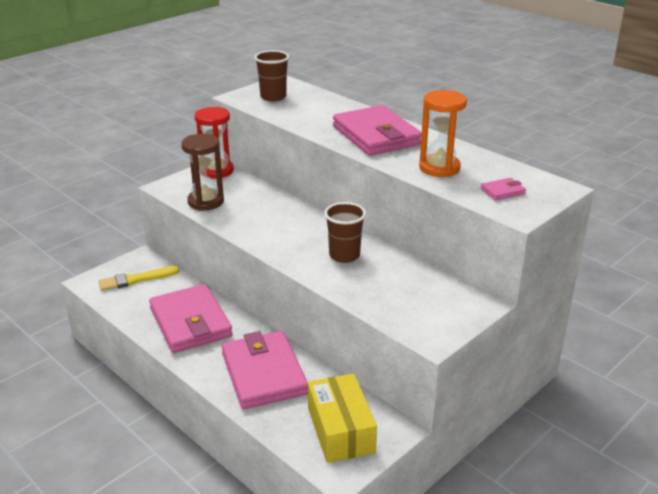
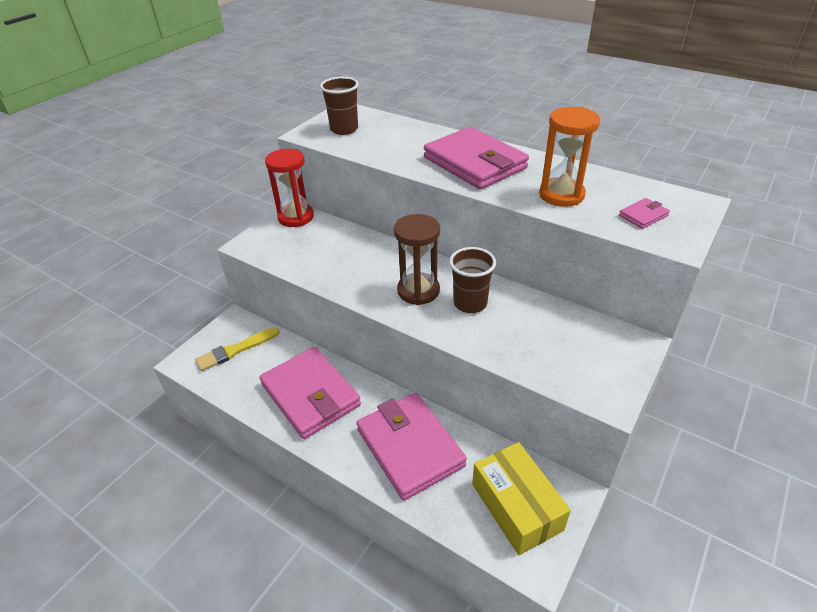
camera: 10 degrees left, 10 degrees up
brown hourglass [181,134,224,211] -> brown hourglass moved to [394,214,440,305]

